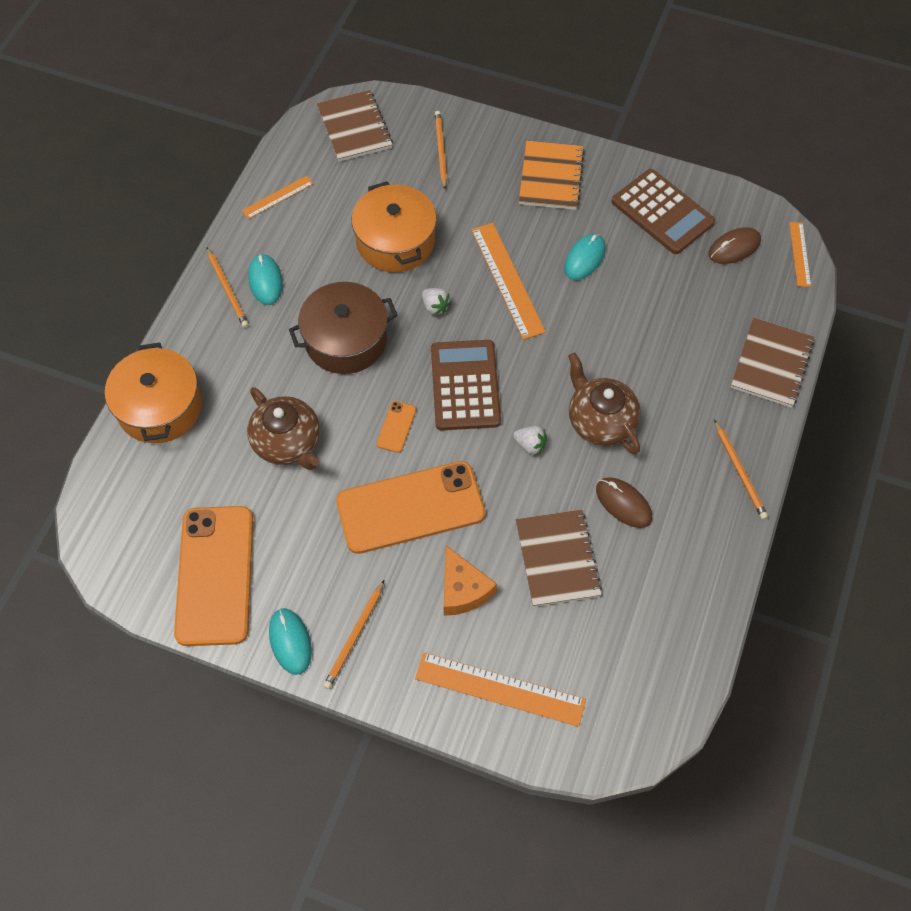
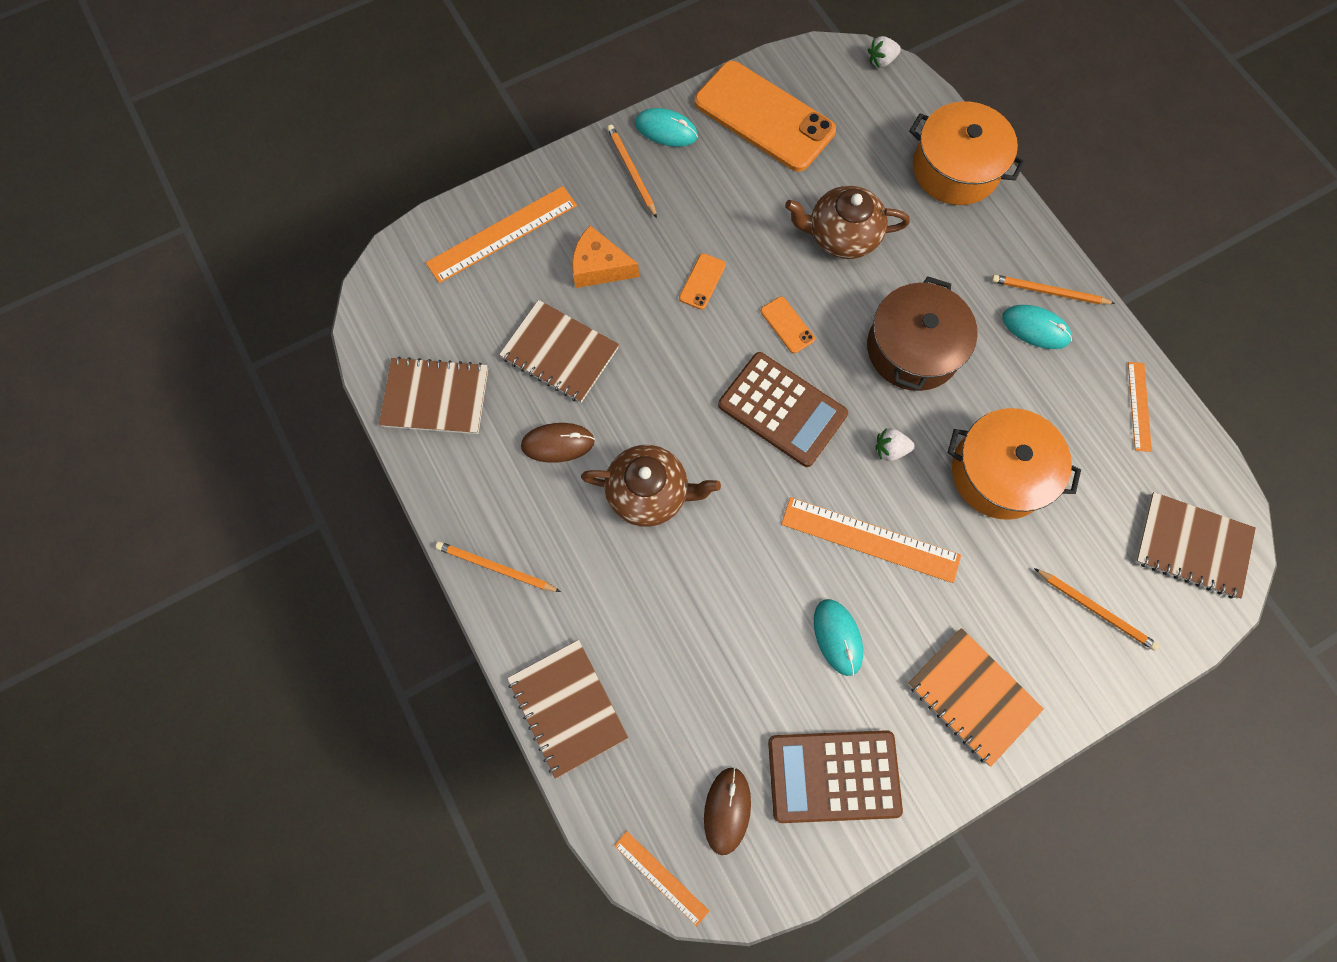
camera: 130 degrees right, 10 degrees up
orange phone [336,461,485,554] -> orange phone [679,253,726,310], size x0.40
white strawberry [513,426,547,456] -> white strawberry moved to [868,36,901,68]
none -> brown notebook [379,357,488,434]

